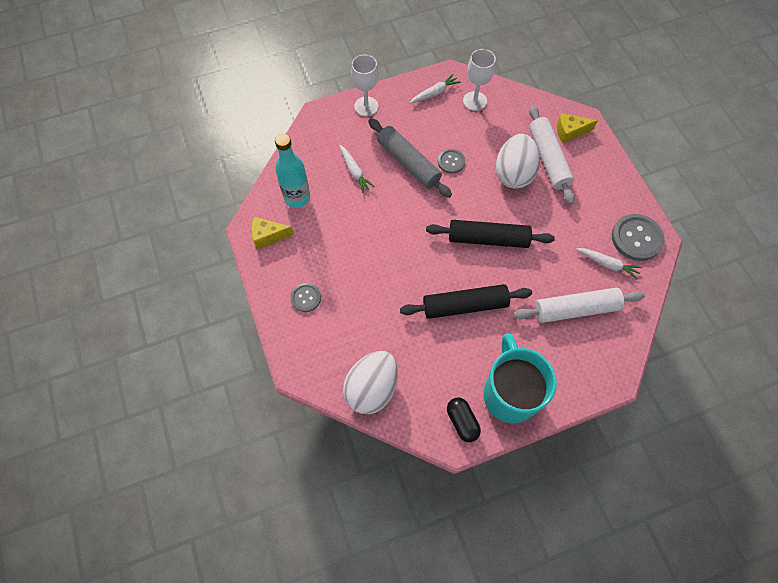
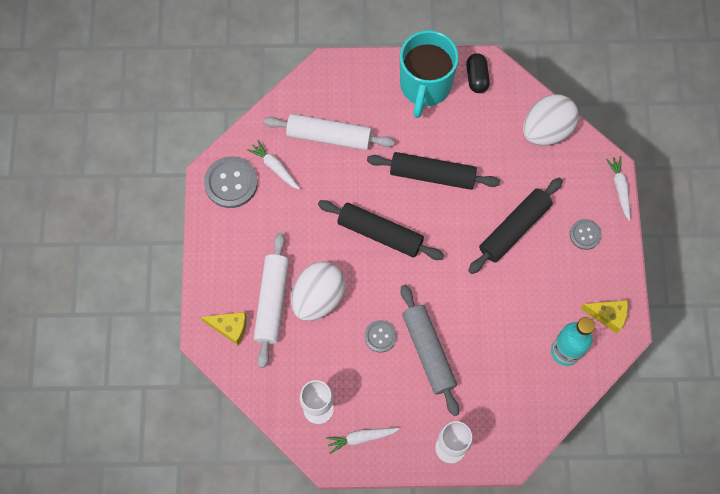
camera: 160 degrees left, 5 degrees up
white carrot [339,145,375,193] -> white carrot moved to [606,156,630,221]
none -> black rolling pin [468,178,563,274]

